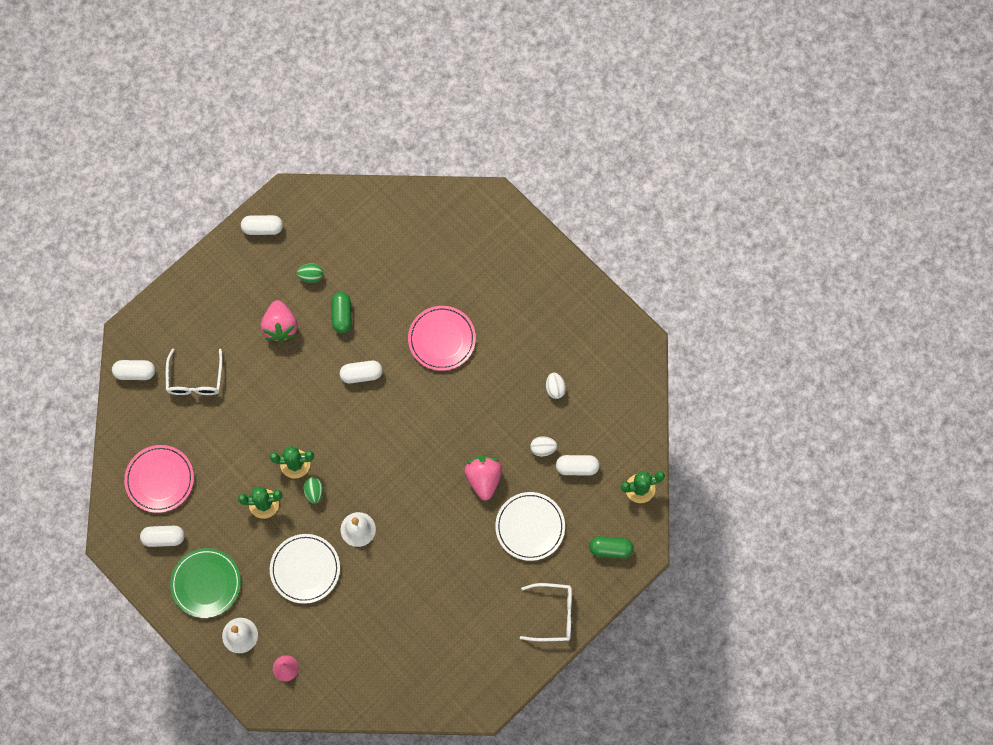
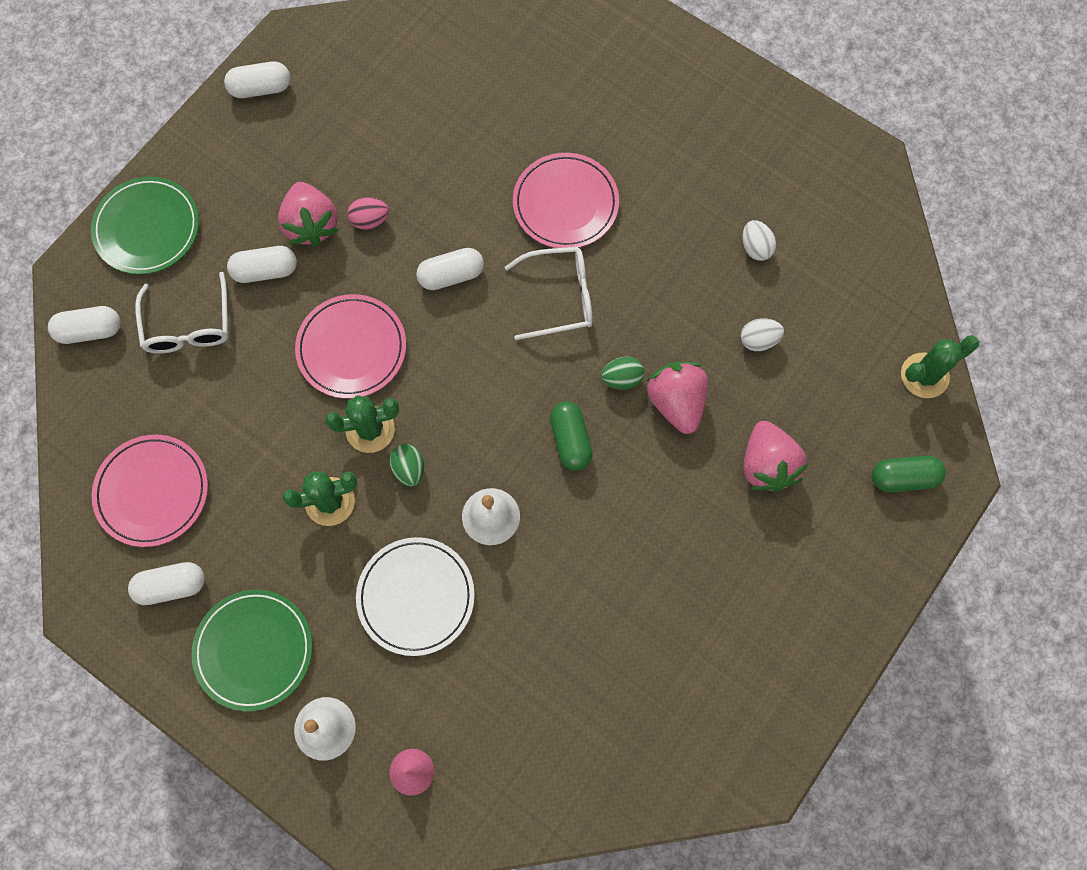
camera: 10 degrees left, 0 degrees up
green egg [297,263,323,283] -> green egg moved to [601,357,644,390]
green capsule [331,292,352,333] -> green capsule moved to [550,401,593,471]
white plate [495,492,565,561] -> pink strawberry [743,421,808,492]
white glasses [520,583,572,641] -> white glasses moved to [505,247,593,340]
white capsule [556,455,600,475] -> white capsule moved to [227,246,297,283]
none -> green plate [91,177,199,274]
none -> pink plate [295,294,406,399]
none -> pink egg [347,197,389,229]

